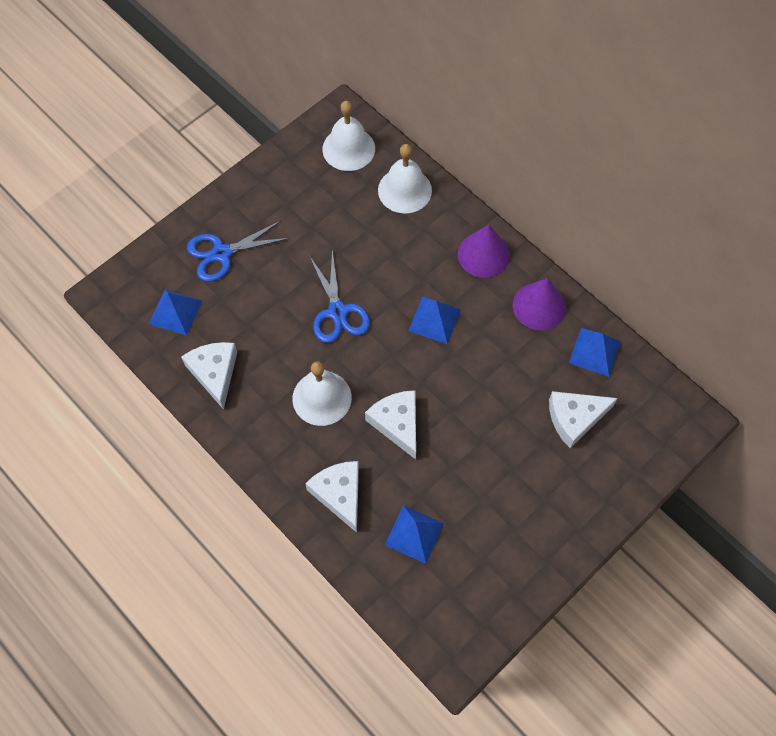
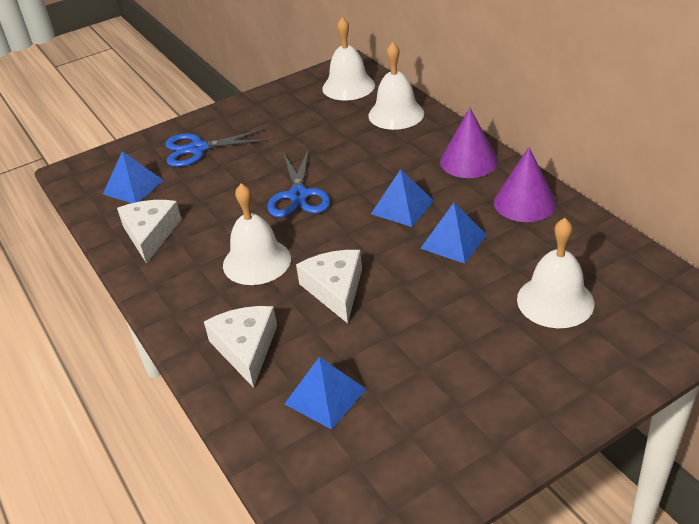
camera: 15 degrees right, 25 degrees down
white cheese [549,391,618,448] -> white bell [517,218,594,328]
blue pyramid [569,328,621,377] -> blue pyramid moved to [420,203,487,264]

